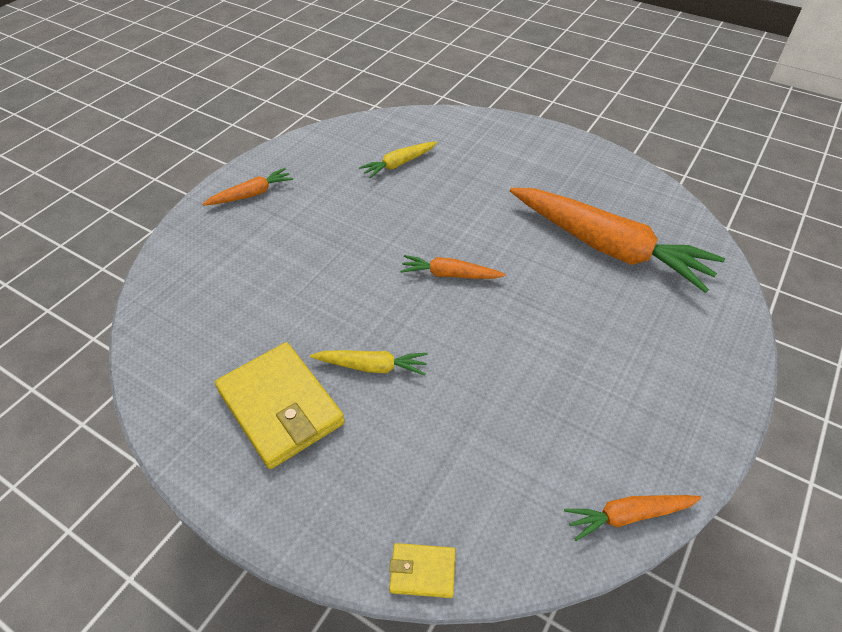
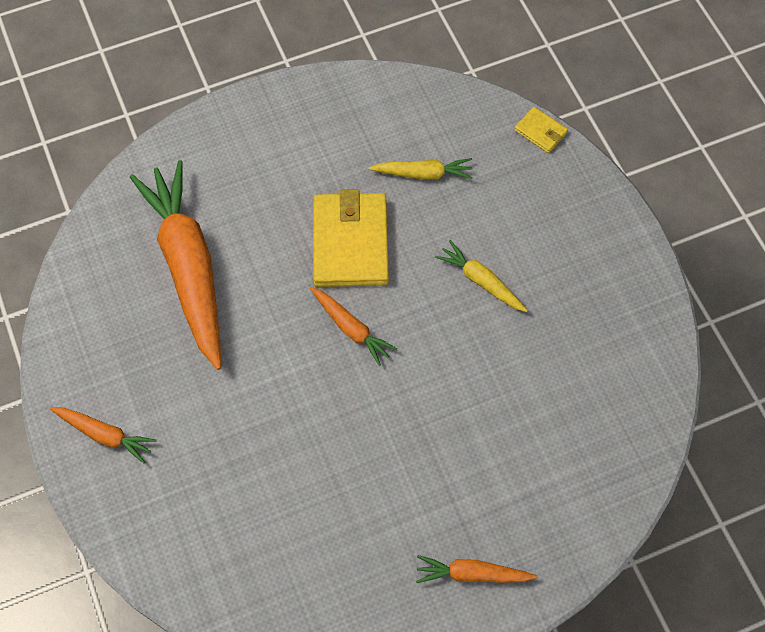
camera: 145 degrees left, 15 degrees up
yellow wallet [215,342,345,469] -> yellow wallet moved to [313,189,389,287]
yellow carrot [359,141,437,178] -> yellow carrot moved to [369,158,473,180]
orange carrot [564,495,701,541] -> orange carrot moved to [50,407,157,464]

